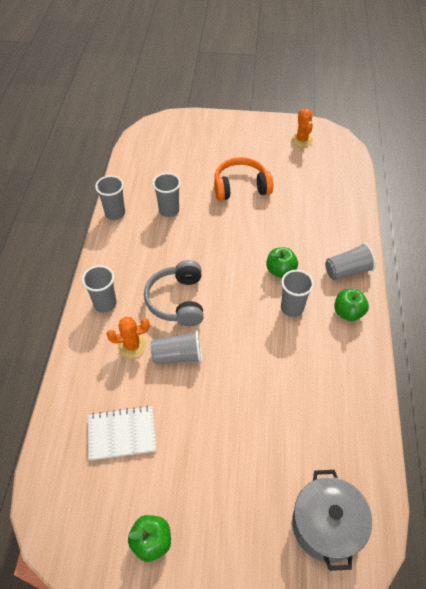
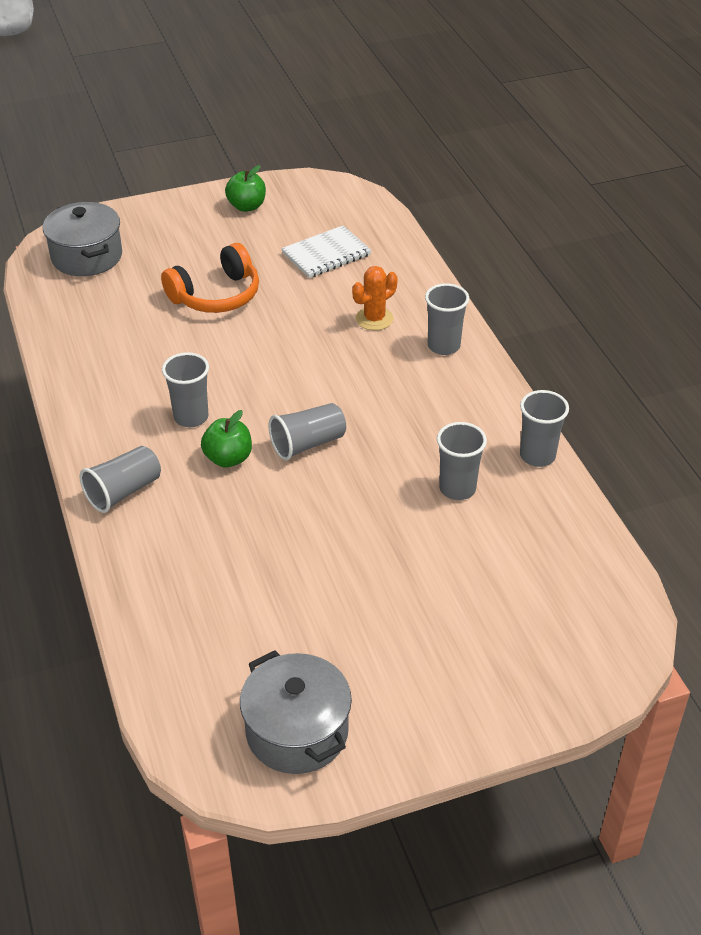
camera: 155 degrees right, 10 degrees down
grey headphones [144,260,204,326] -> none
grey cup [151,330,202,364] -> grey cup moved to [269,403,346,460]
orange headphones [214,157,273,201] -> orange headphones moved to [161,243,259,313]
orange cactus [291,109,313,147] -> grey pot [240,650,352,774]
green apple [334,289,369,321] -> none

